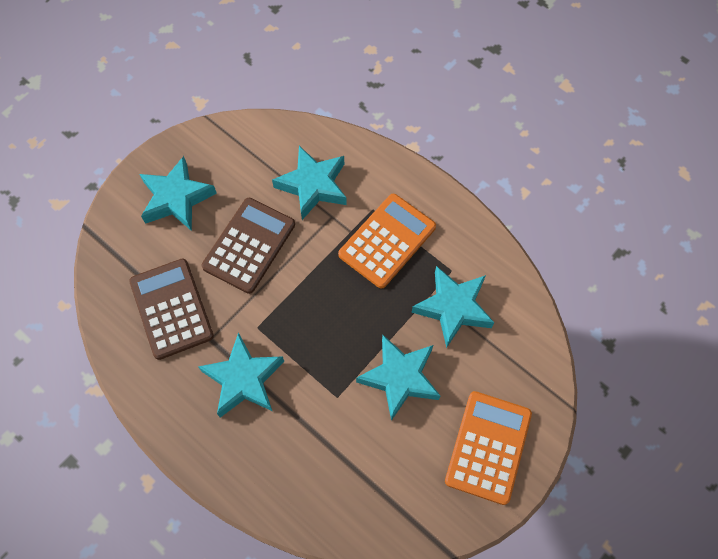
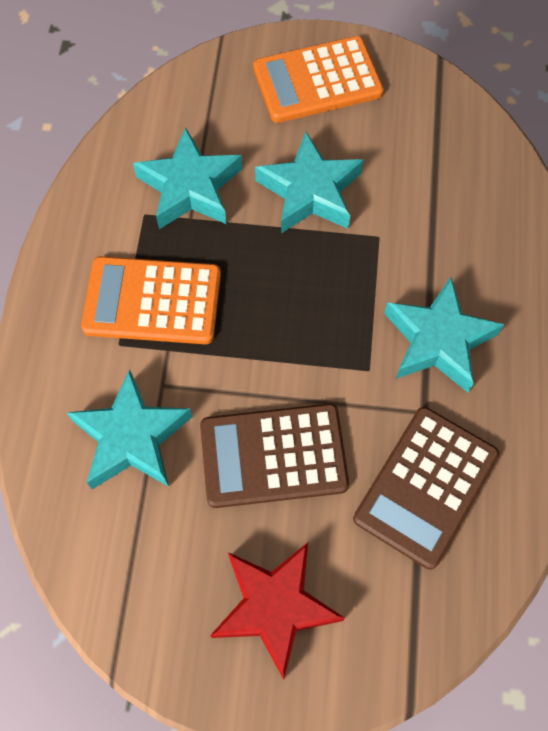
camera: 125 degrees left, 0 degrees up
turquoise star [139,156,217,231] -> red star [210,543,345,680]

